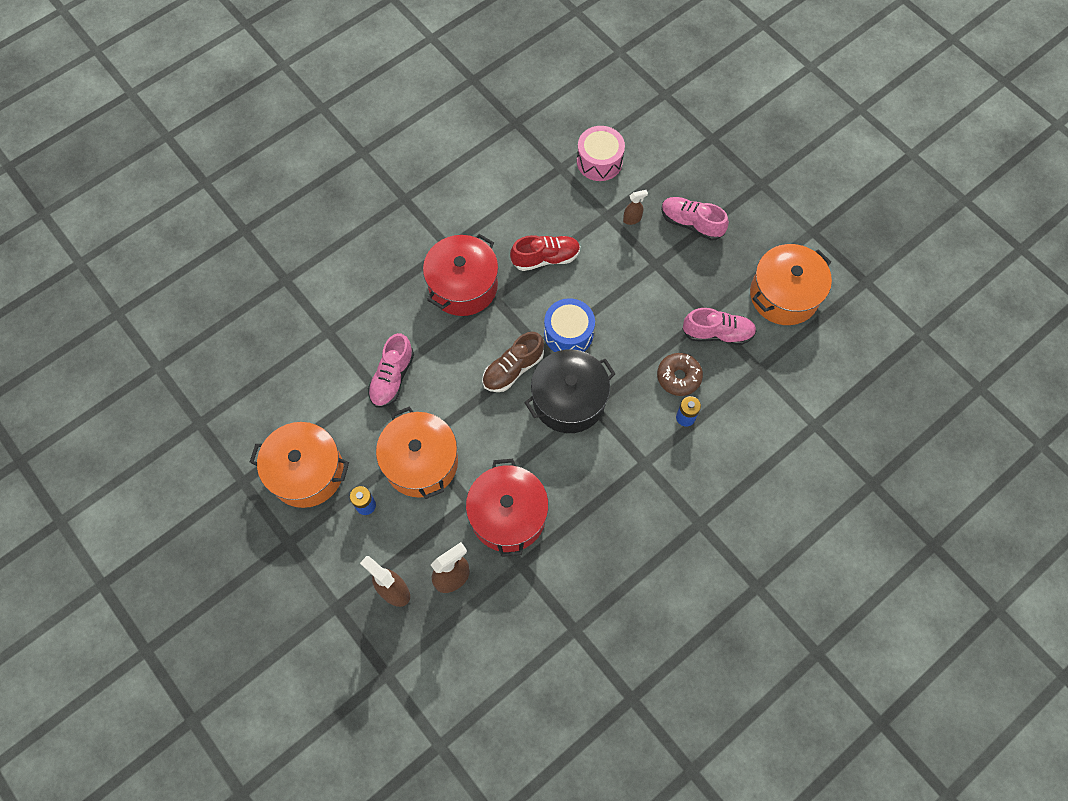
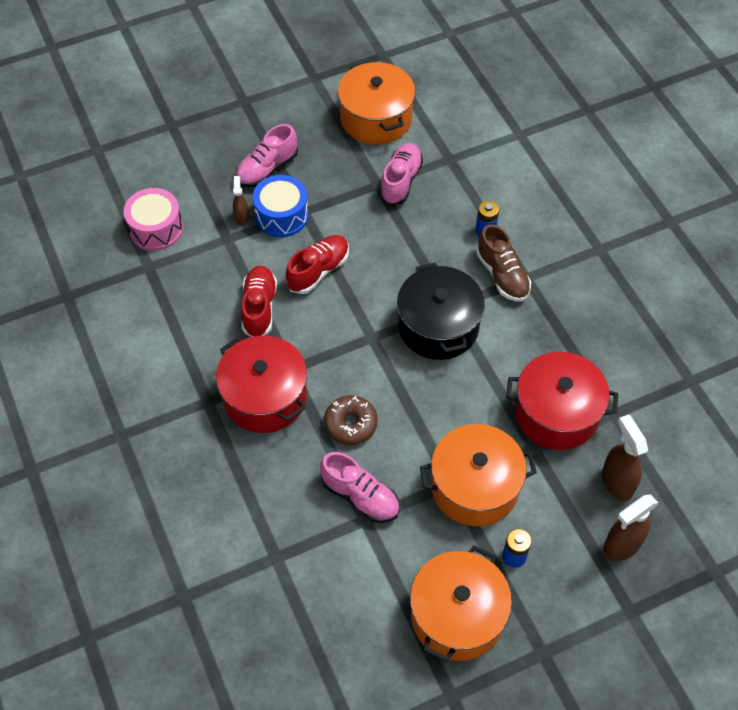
camera: 75 degrees left, 10 degrees down
brown shoe [482,332,544,392] -> brown shoe moved to [476,224,531,301]
blue drum [544,298,595,352] -> blue drum moved to [253,175,309,237]
brown donut [657,353,703,396] -> brown donut moved to [324,395,378,445]
none -> red shoe [286,235,349,294]

